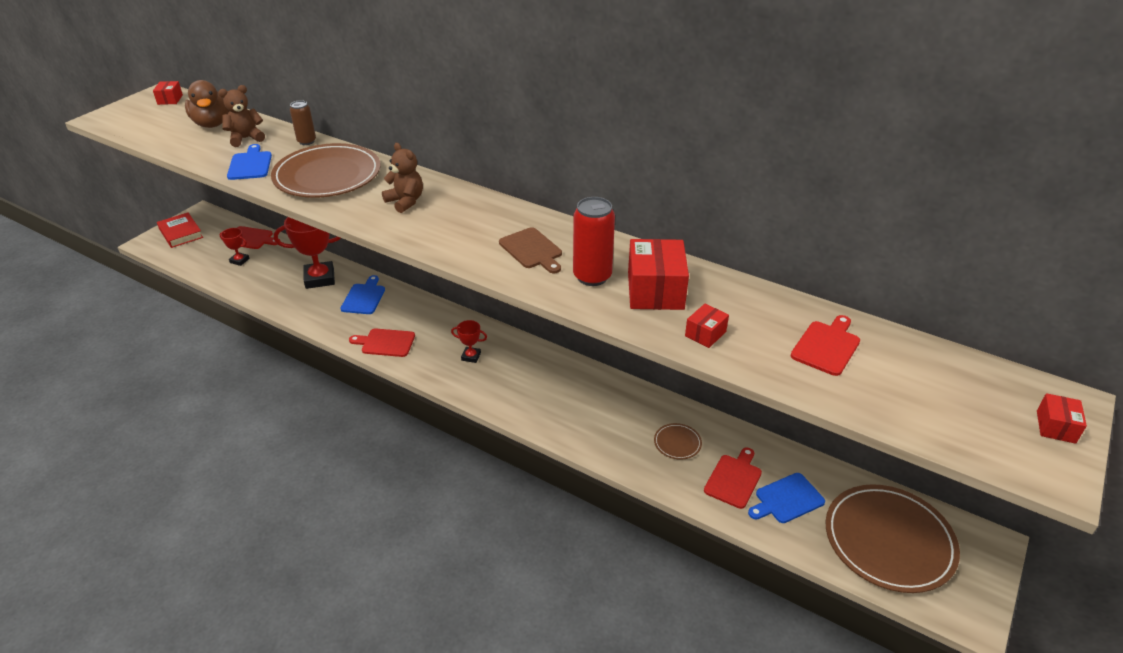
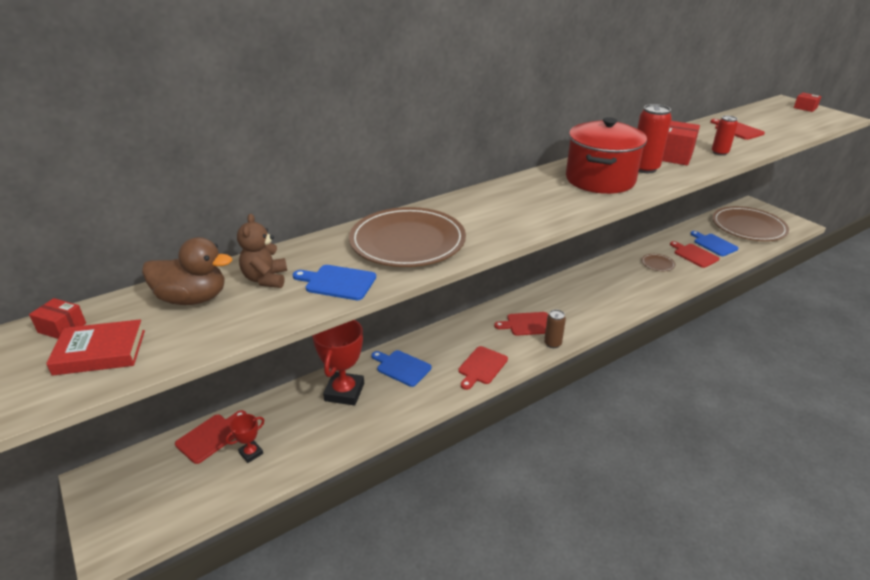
camera: 65 degrees left, 5 degrees down
red book [157,212,203,248] -> red book moved to [46,319,145,376]
brown can [290,100,316,145] -> brown can moved to [544,310,566,348]
brown teddy bear [382,143,423,213] -> none
red trophy [451,320,487,363] -> red cutting board [494,312,548,336]
brown cutting board [499,227,562,273] -> red pot [566,117,647,194]
red box [685,304,729,348] -> red can [712,115,738,156]
blue cutting board [748,473,825,523] -> blue cutting board turned 150 degrees clockwise [690,231,738,256]

